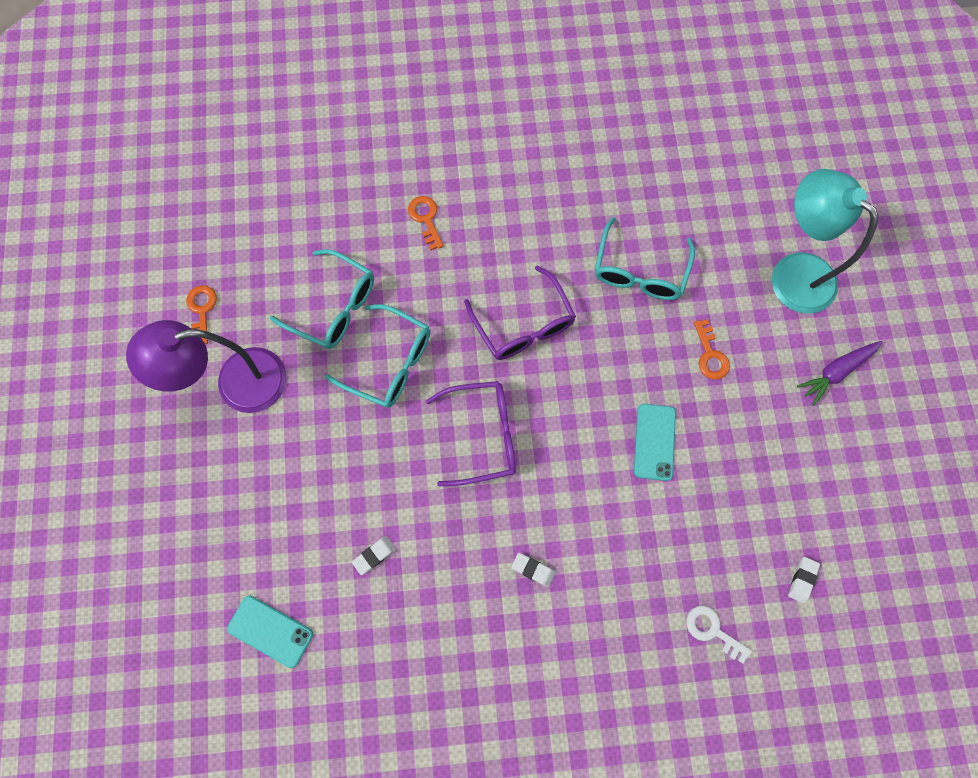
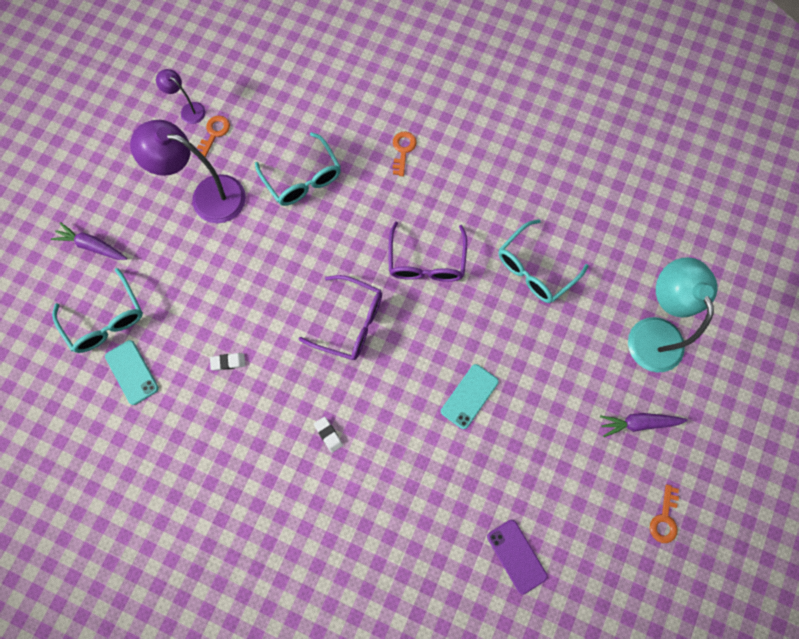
camera: 30 degrees right, 0 degrees up
turquoise glasses [325,304,430,408] -> turquoise glasses moved to [52,268,143,353]
white key [687,605,752,664] -> none
orange key [694,319,730,380] -> orange key moved to [650,485,679,543]
white eraser [788,557,820,603] -> purple phone [487,520,548,594]
none -> purple carrot [51,222,127,260]
none -> purple lamp [156,69,205,124]

